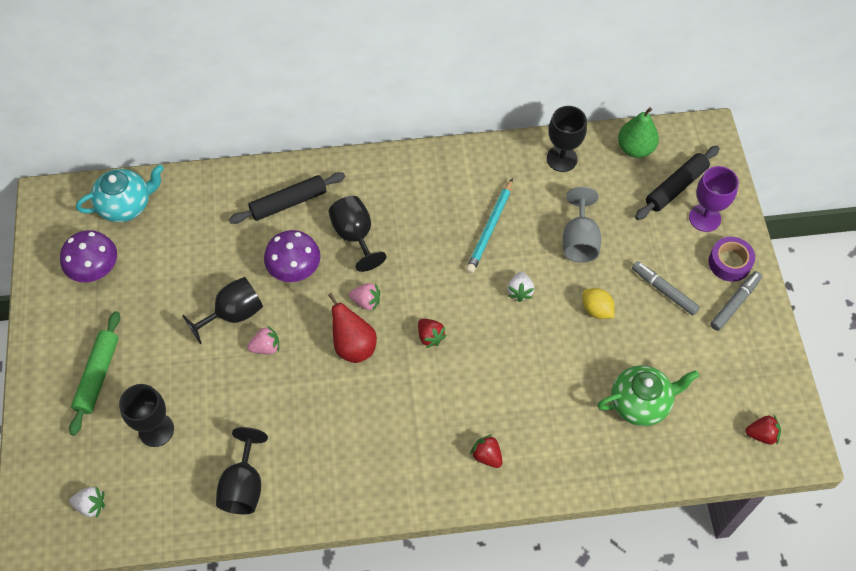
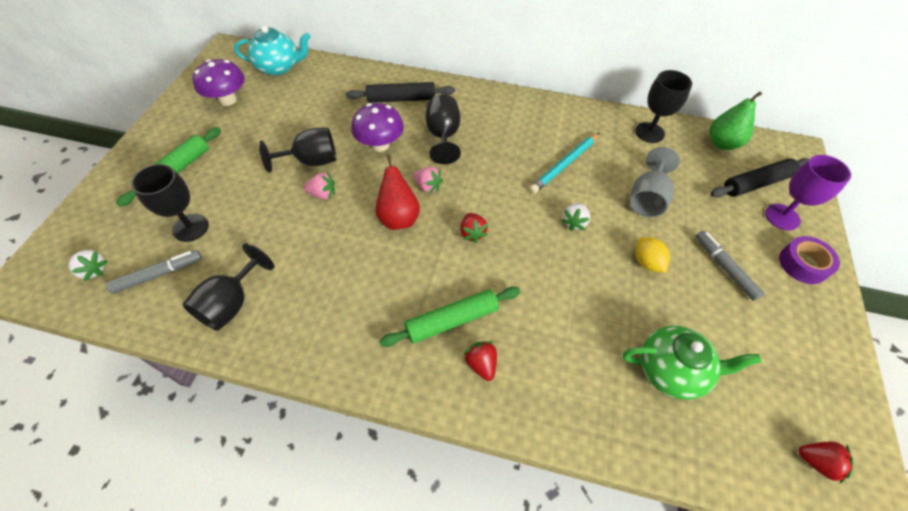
camera: 20 degrees right, 5 degrees down
grey marker [710,271,762,331] -> grey marker moved to [106,250,202,294]
none -> green rolling pin [379,287,520,347]

